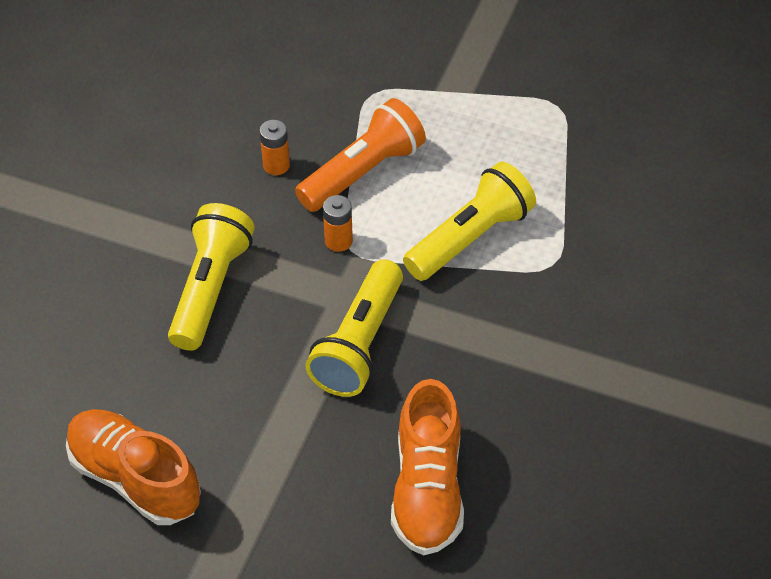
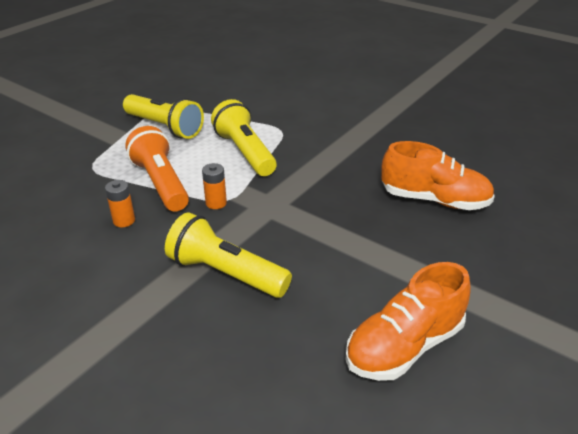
camera: 75 degrees left, 15 degrees down
yellow flashlight [305,259,403,397] -> yellow flashlight moved to [123,94,204,139]

